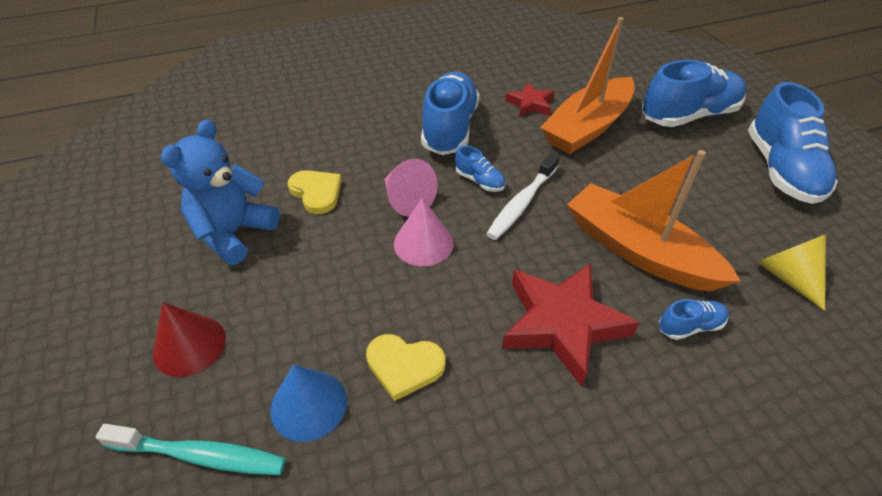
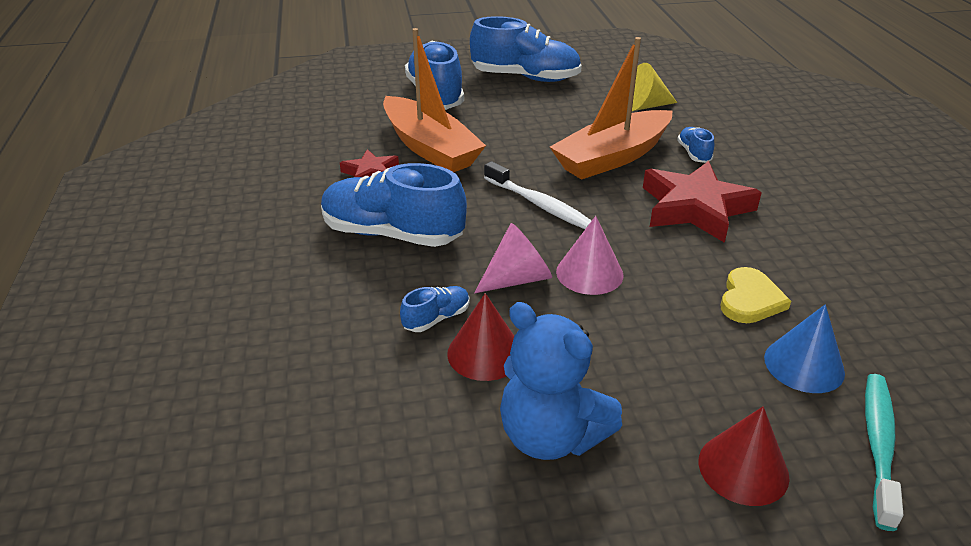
camera: 80 degrees left, 10 degrees down
yellow heart [288,170,342,214] -> red cone [447,293,514,381]
blue shoe [455,146,505,192] -> blue shoe moved to [400,286,470,332]

